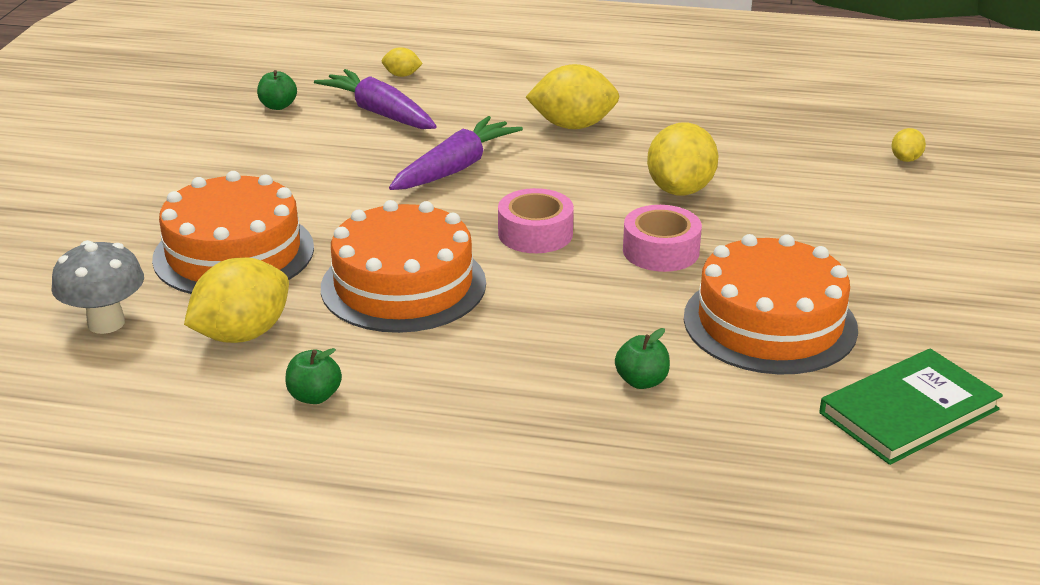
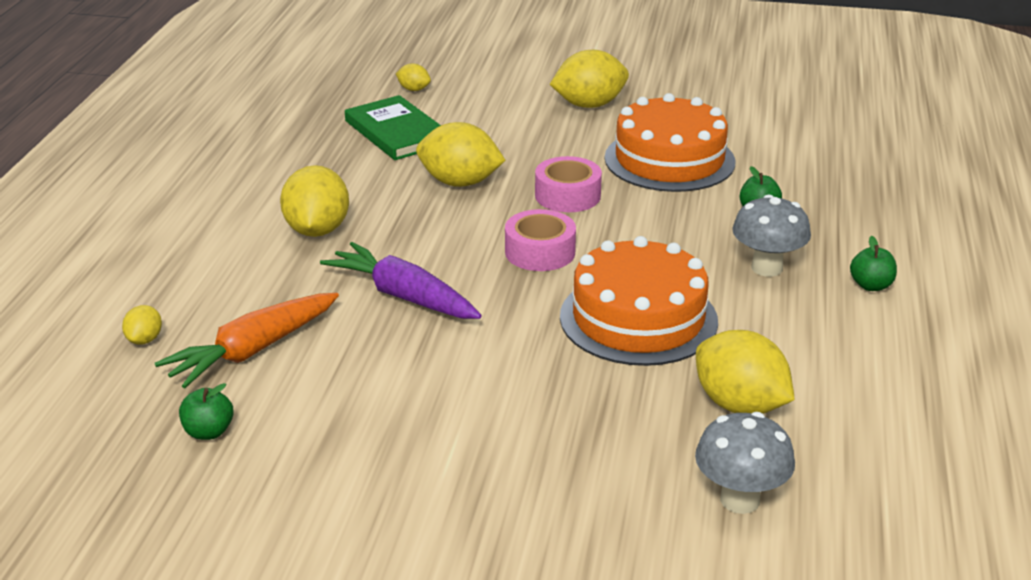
camera: 90 degrees left, 0 degrees up
orange cake [152,171,314,294] -> none
green apple [285,348,342,404] -> green apple moved to [850,236,897,291]
purple carrot [314,69,437,129] -> orange carrot [155,293,339,388]
green book [819,348,1003,465] -> green book moved to [345,95,441,160]
none -> yellow lemon [550,50,629,108]
none -> grey mushroom [732,195,811,277]

